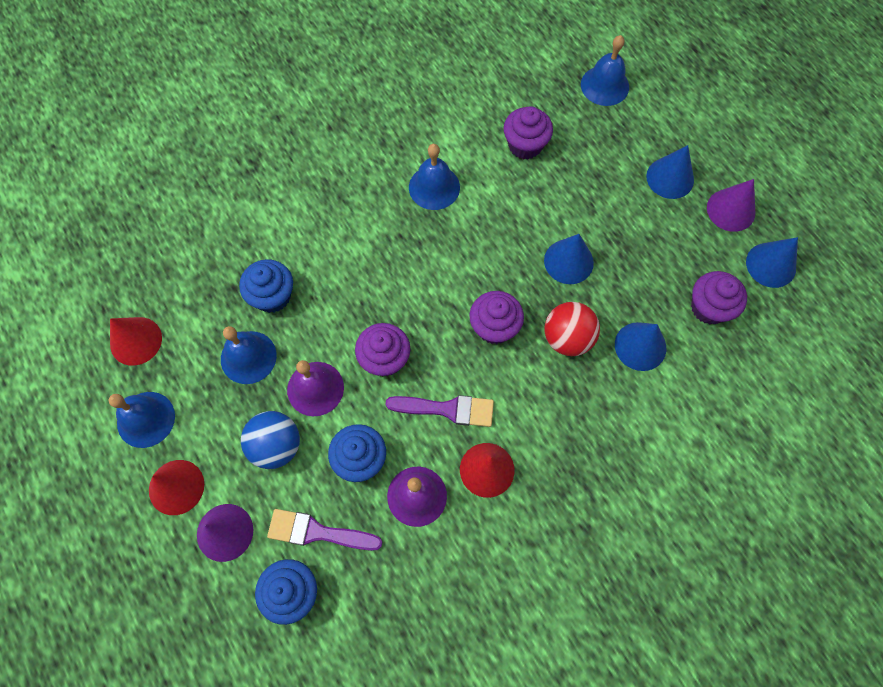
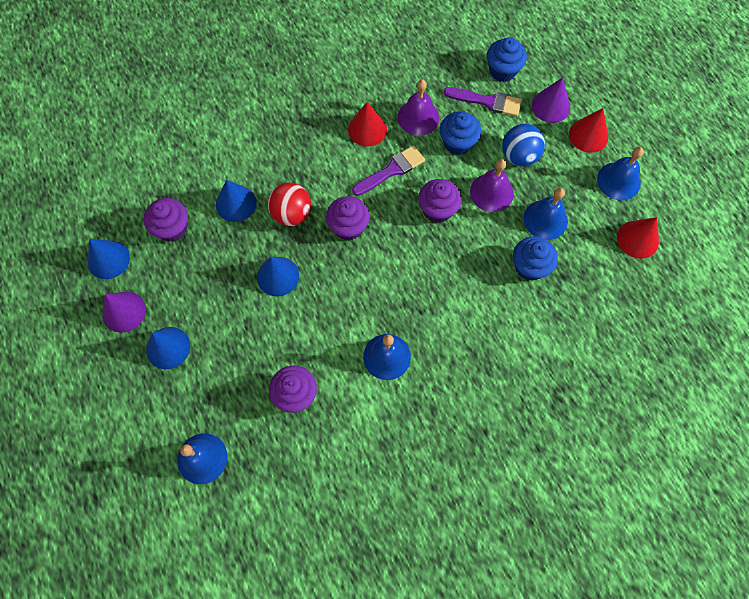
camera: 175 degrees left, 0 degrees up
purple brush [385,395,494,427] -> purple brush turned 135 degrees clockwise [352,145,425,196]

